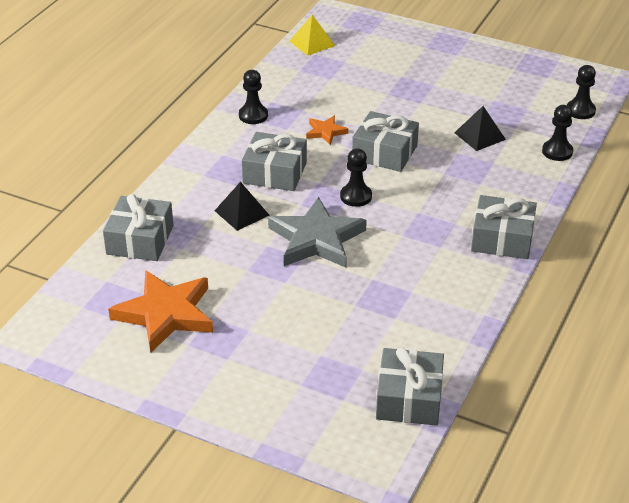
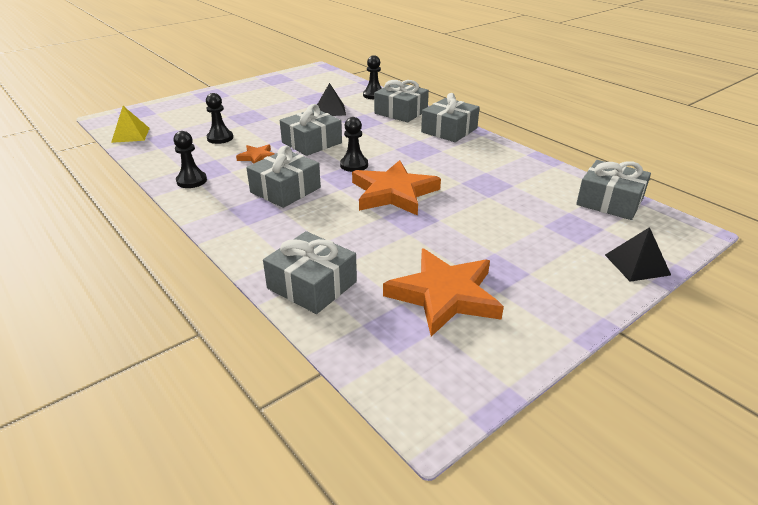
camera: 65 degrees left, 5 degrees down
black pyramid [215,182,269,231] -> black pyramid moved to [605,227,671,282]
grey star [268,197,367,268] -> orange star [352,160,441,216]
black pawn [567,65,596,119] -> black pawn moved to [206,93,233,144]
none -> grey gift [374,80,429,122]

